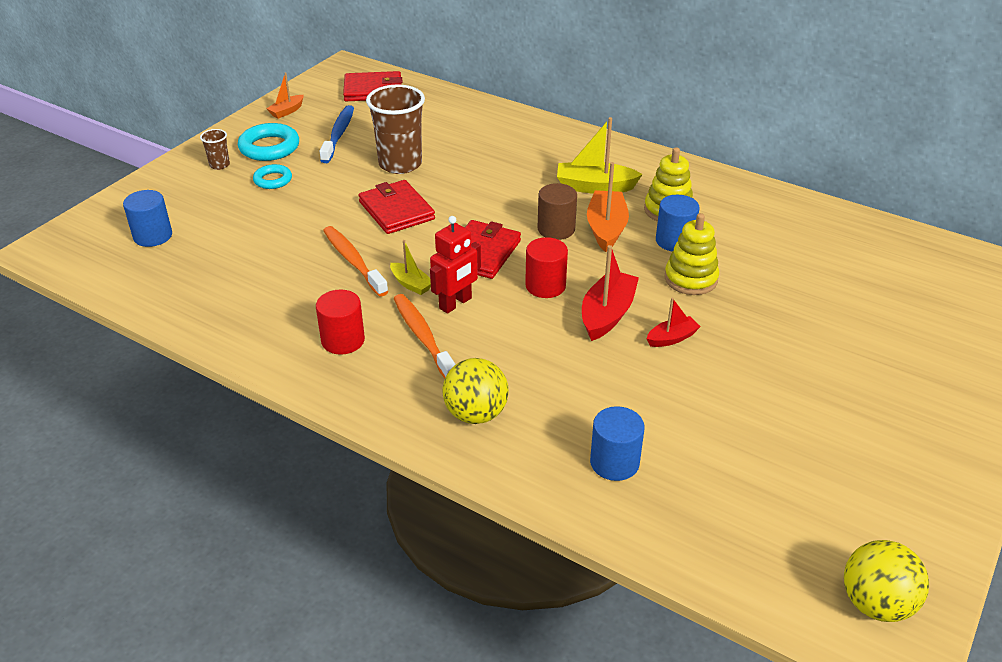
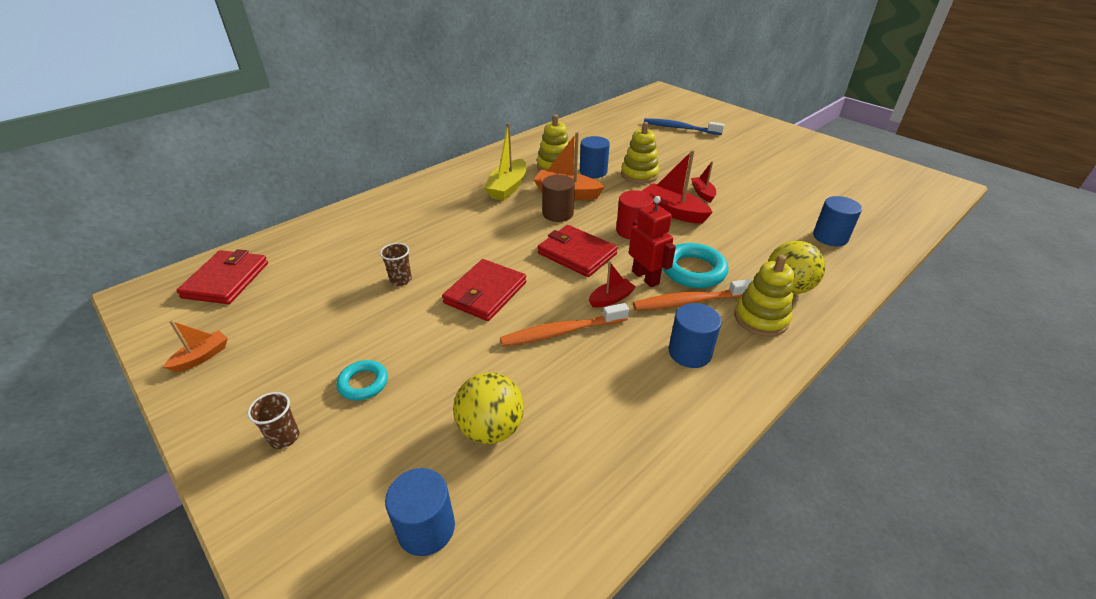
camera: 75 degrees left, 0 degrees up
turquoise ring [238,123,299,161] -> turquoise ring moved to [663,243,729,288]
orange boat [266,73,304,119] -> orange boat turned 105 degrees counterclockwise [163,320,228,372]
red cylinder [316,290,365,355] -> blue cylinder [669,303,722,368]
blue toothbrush [320,105,354,163] -> blue toothbrush moved to [644,118,725,135]
red wallet [358,180,435,234] -> red wallet turned 45 degrees counterclockwise [442,259,526,321]
brown cup [366,85,425,174] -> brown cup [380,243,412,286], size x0.46
yellow boat [390,240,431,295] -> red boat [589,262,636,307]
yellow ball [844,540,929,622] -> yellow ball moved to [453,372,524,444]
none -> yellow stacking toy [734,255,794,337]

